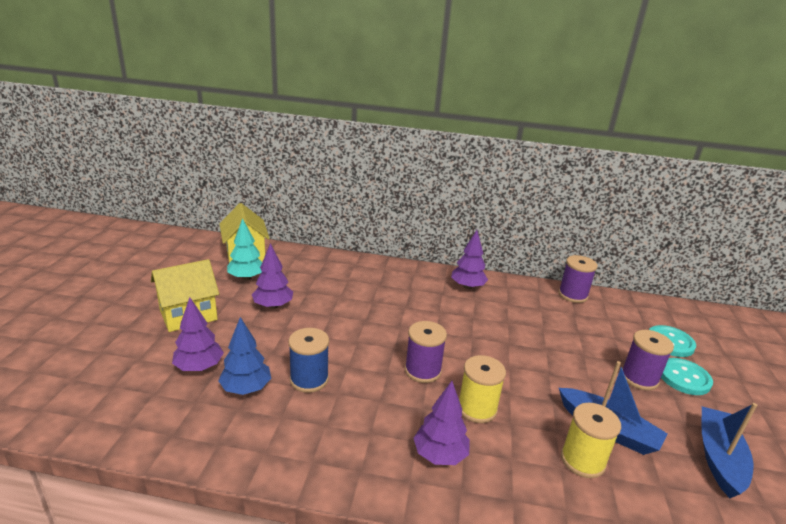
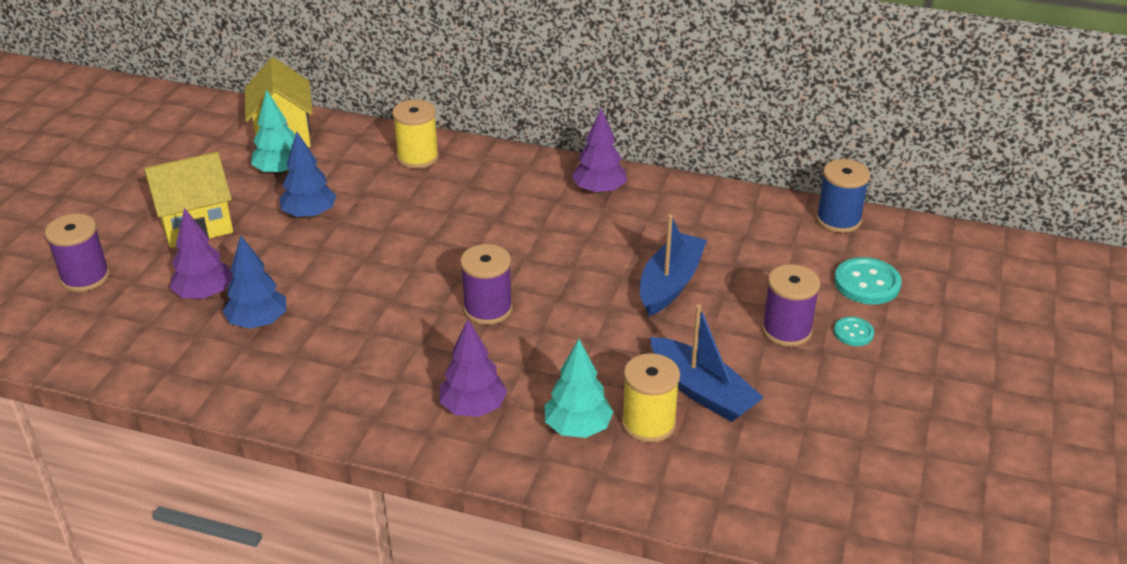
camera: 10 degrees right, 10 degrees up
purple tree [252,243,293,309] -> blue tree [279,132,337,219]
blue spool [288,328,329,393] -> blue spool moved to [816,159,870,233]
yellow spool [459,355,506,423] -> yellow spool moved to [392,99,439,169]
purple spool [558,255,597,303] -> purple spool moved to [45,214,110,292]
turquoise button [661,358,713,395] -> turquoise button [834,317,874,346], size x0.58
blue boat [701,403,757,498] -> blue boat moved to [640,214,707,316]
none -> turquoise tree [545,339,613,438]

